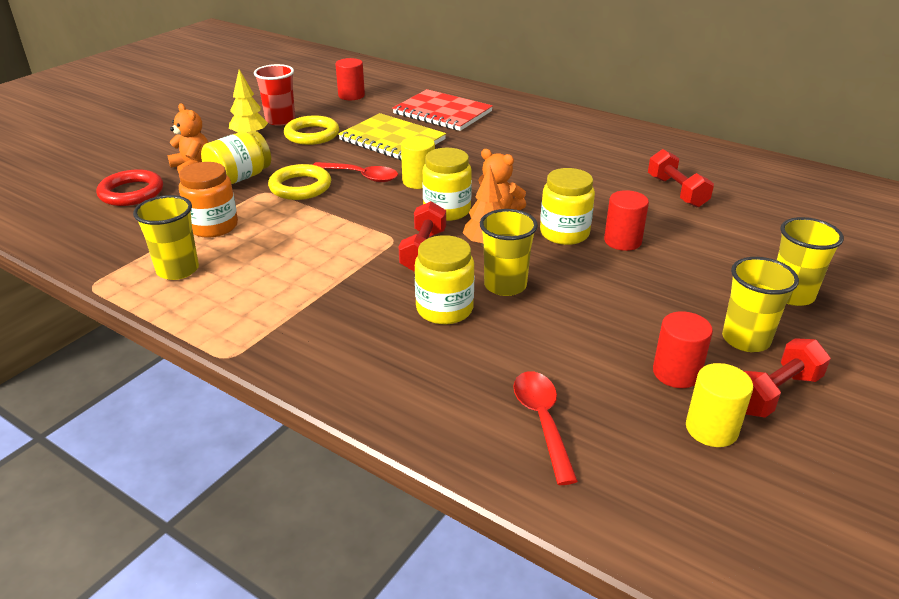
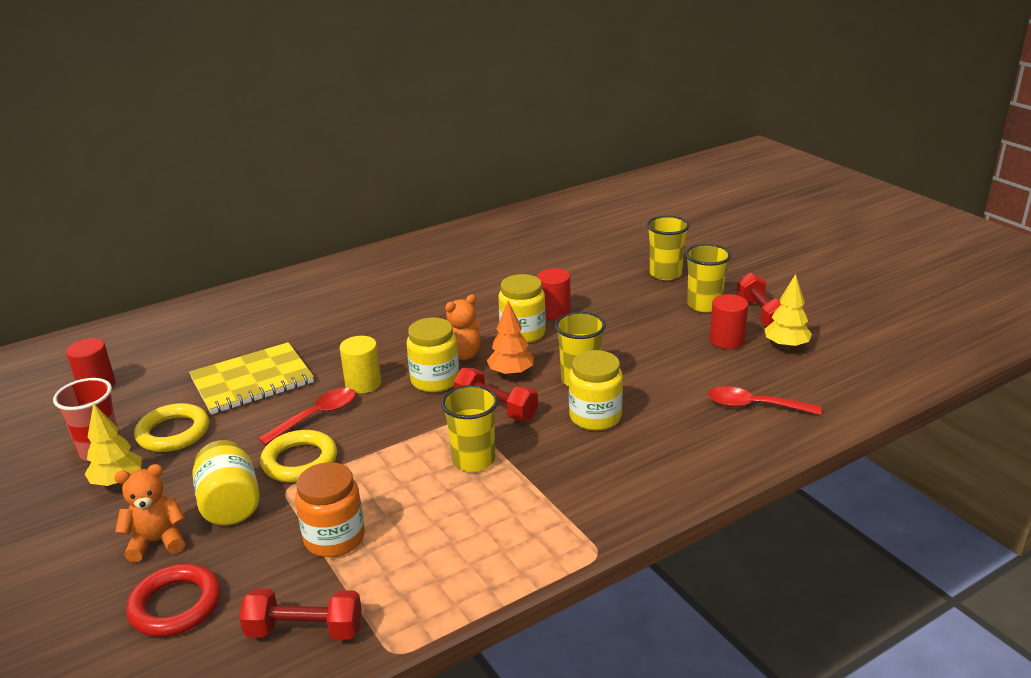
camera: 65 degrees left, 5 degrees down
yellow cup [133,195,199,280] -> yellow cup moved to [441,385,498,472]
red notebook [392,89,493,131] -> none
red dumbbell [648,149,714,207] -> red dumbbell moved to [239,589,362,640]
yellow cylinder [686,363,753,447] -> yellow tree [765,274,812,349]

